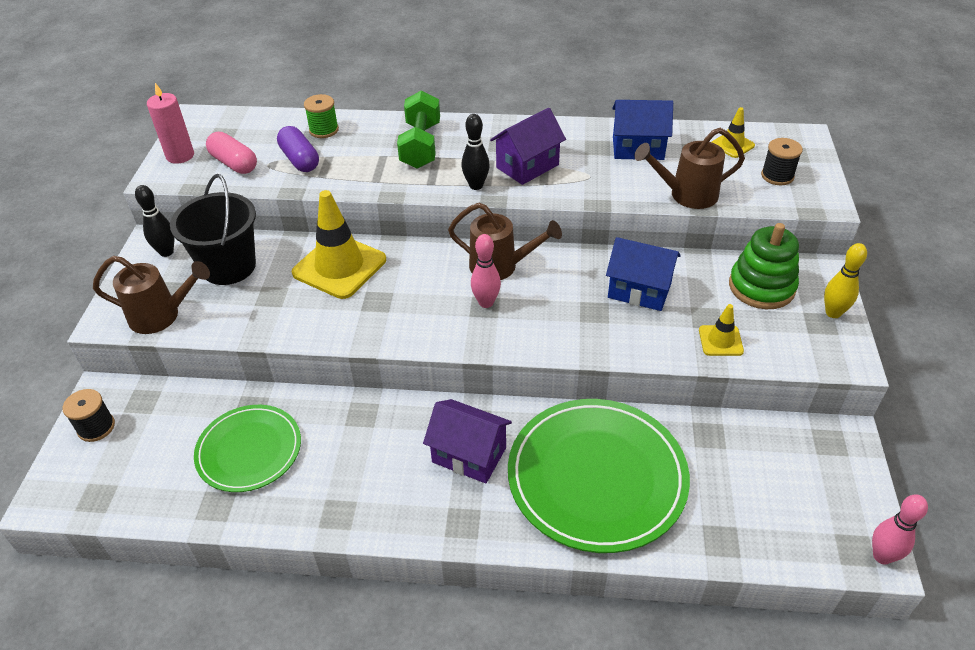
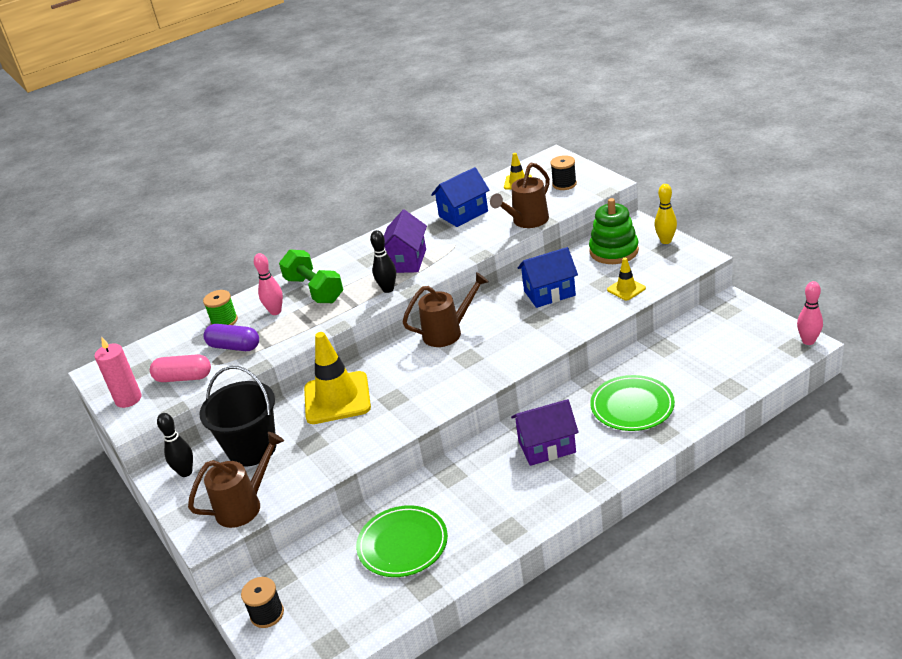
camera: 35 degrees left, 10 degrees down
pink bowling pin [471,234,501,308] -> pink bowling pin moved to [254,253,283,315]
green plate [508,399,690,553] -> green plate [590,375,675,431], size x0.61

